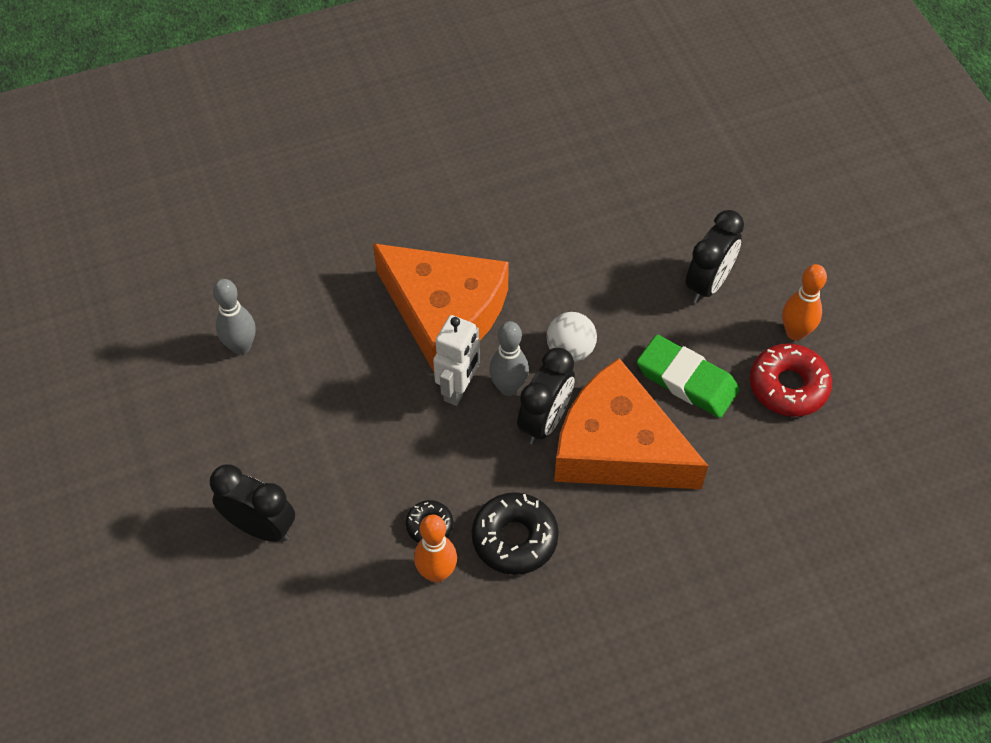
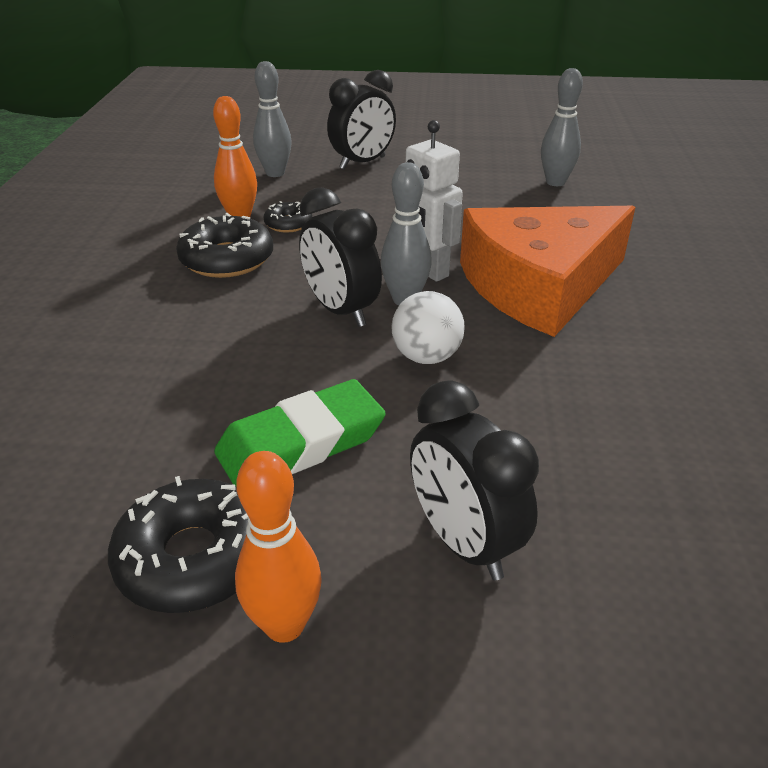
camera: 115 degrees right, 20 degrees down
orange cheese [554,358,708,489] -> none
red donut [750,343,832,417] -> black donut [108,476,248,613]
none -> grey bowling pin [253,61,292,177]

